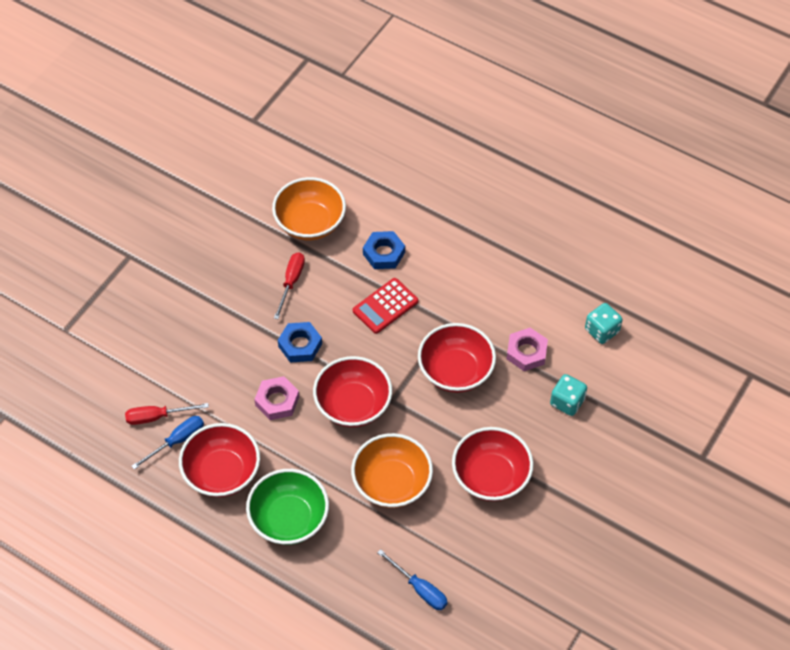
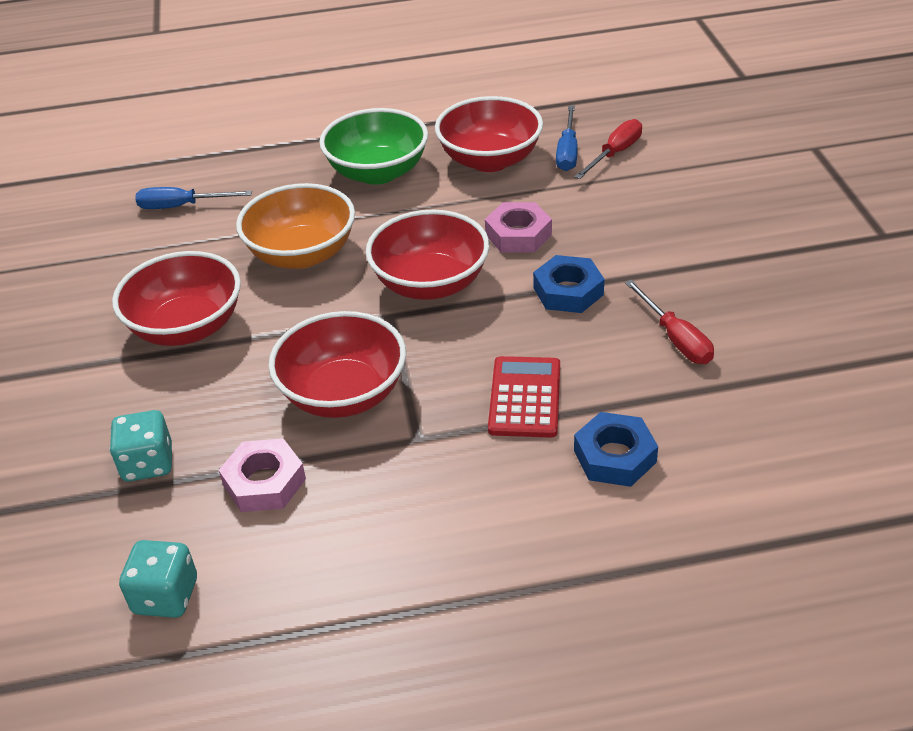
camera: 140 degrees right, 15 degrees down
orange bowl [272,177,346,240] -> none

